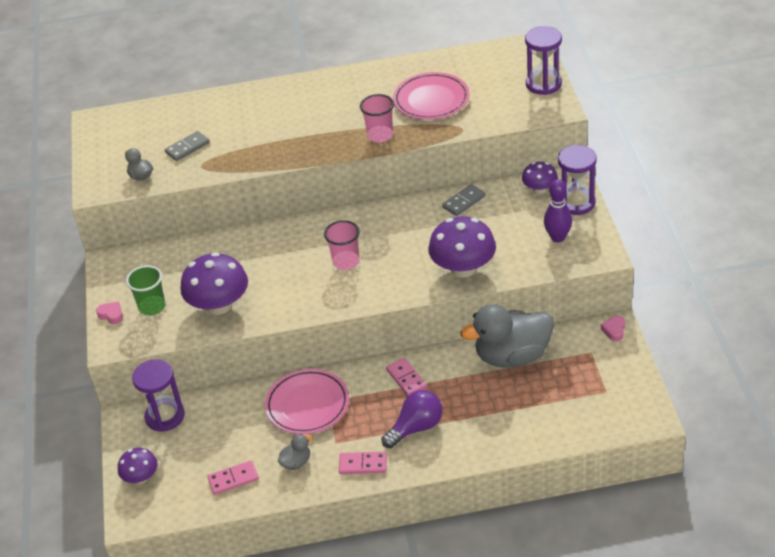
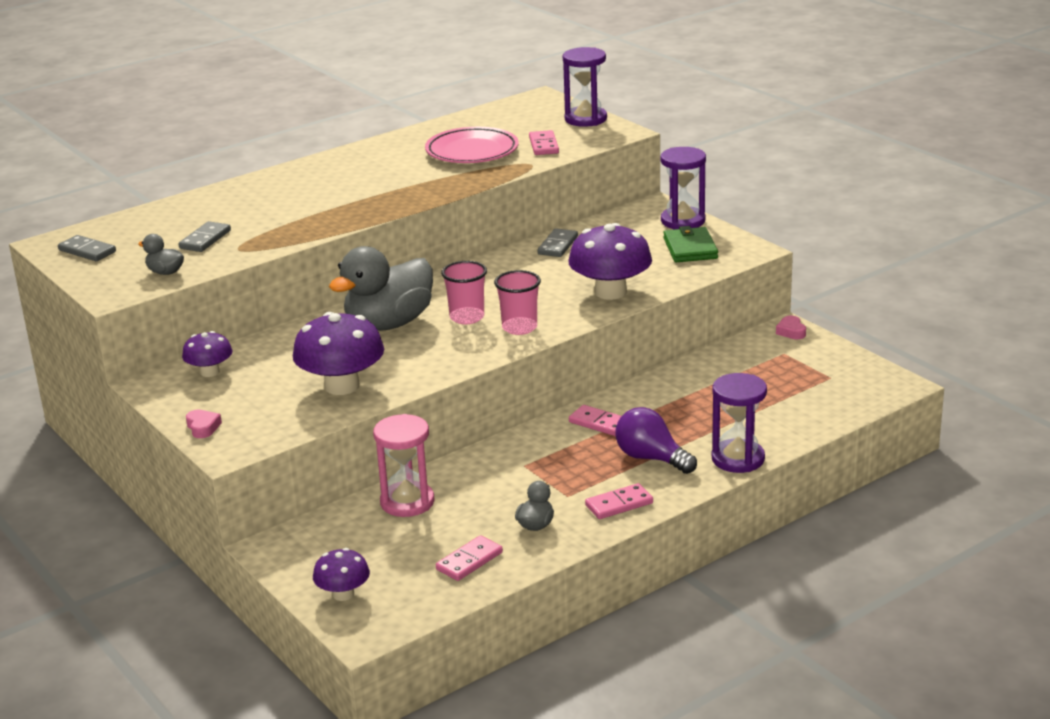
camera: 30 degrees left, 15 degrees down
pink heart [96,301,123,324] -> pink heart turned 60 degrees clockwise [186,410,222,438]
green cup [126,265,166,316] -> none
purple hourglass [132,359,185,432] -> purple hourglass moved to [712,373,767,473]
pink plate [265,369,349,434] -> none
pink cup [360,94,394,143] -> pink cup moved to [494,270,541,335]
purple light bulb [381,390,442,448] -> purple light bulb turned 75 degrees counterclockwise [616,407,697,474]
grey duck [460,304,554,368] -> grey duck moved to [329,246,433,331]
purple mushroom [522,162,558,194] -> purple mushroom moved to [182,331,232,377]
purple bowling pin [544,179,572,242] -> green wallet [663,226,718,262]
none -> grey domino [58,235,116,261]
none -> pink hourglass [373,414,434,517]
none -> pink domino [529,130,559,155]

